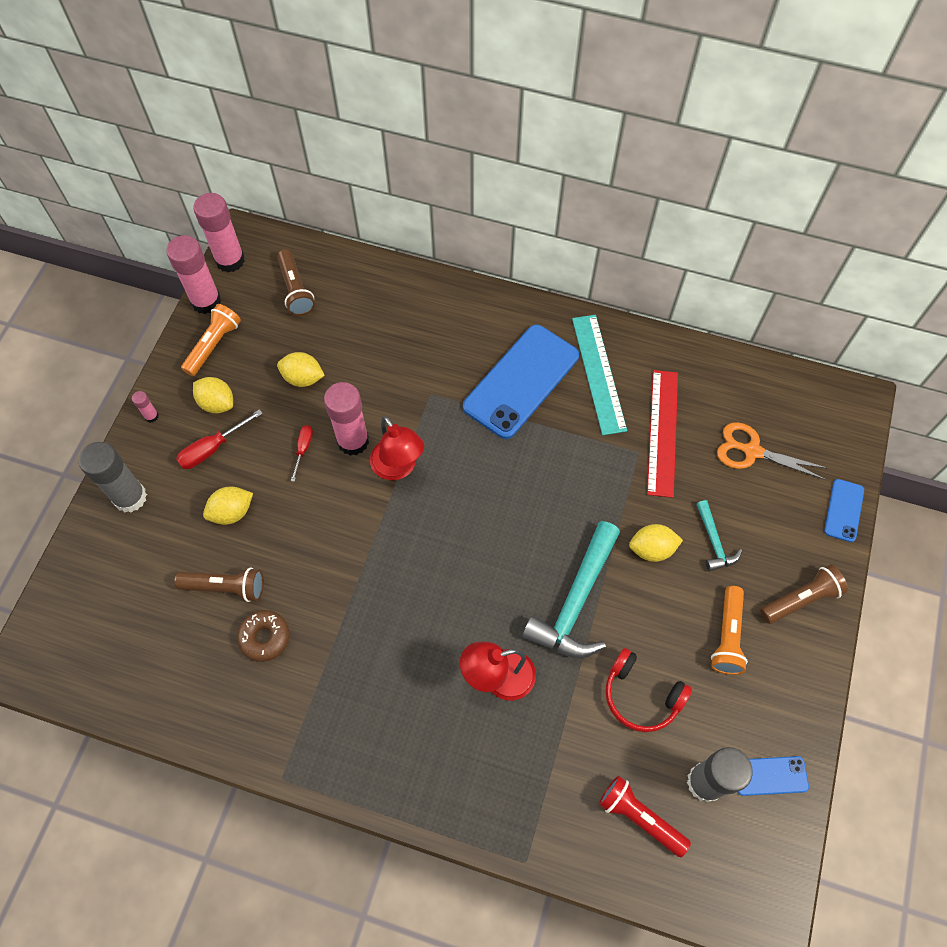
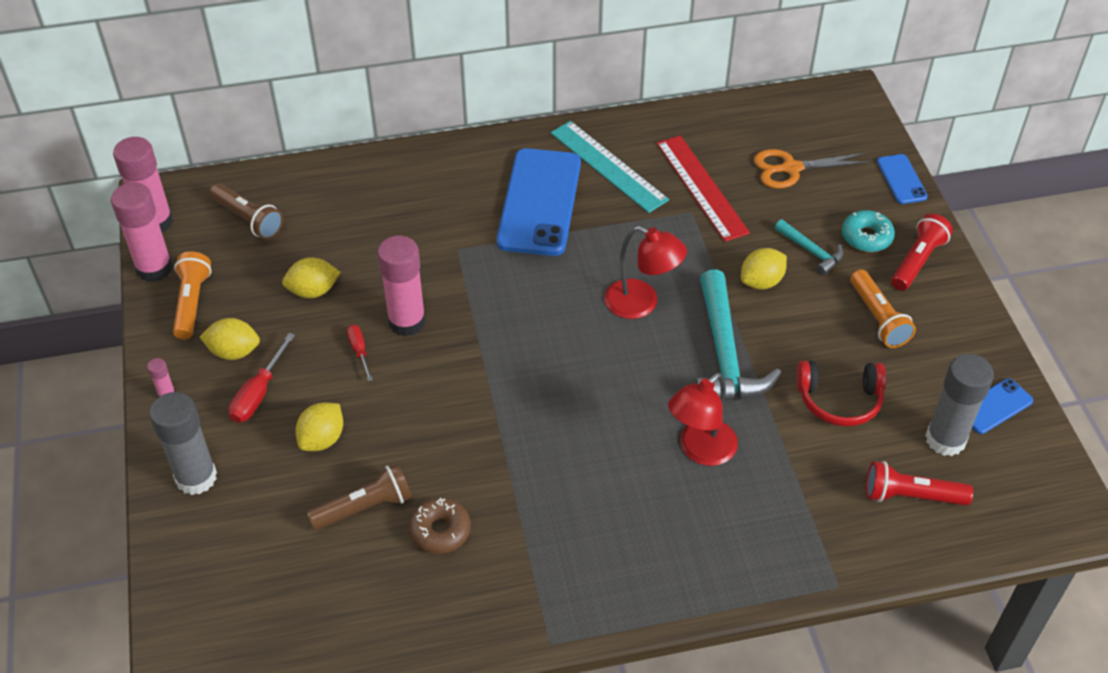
camera: 30 degrees left, 15 degrees down
red lamp [370,416,424,480] -> red lamp moved to [604,226,687,319]
brown flashlight [760,564,848,624] -> red flashlight [891,214,953,291]
none -> turquoise donut [842,210,895,252]

